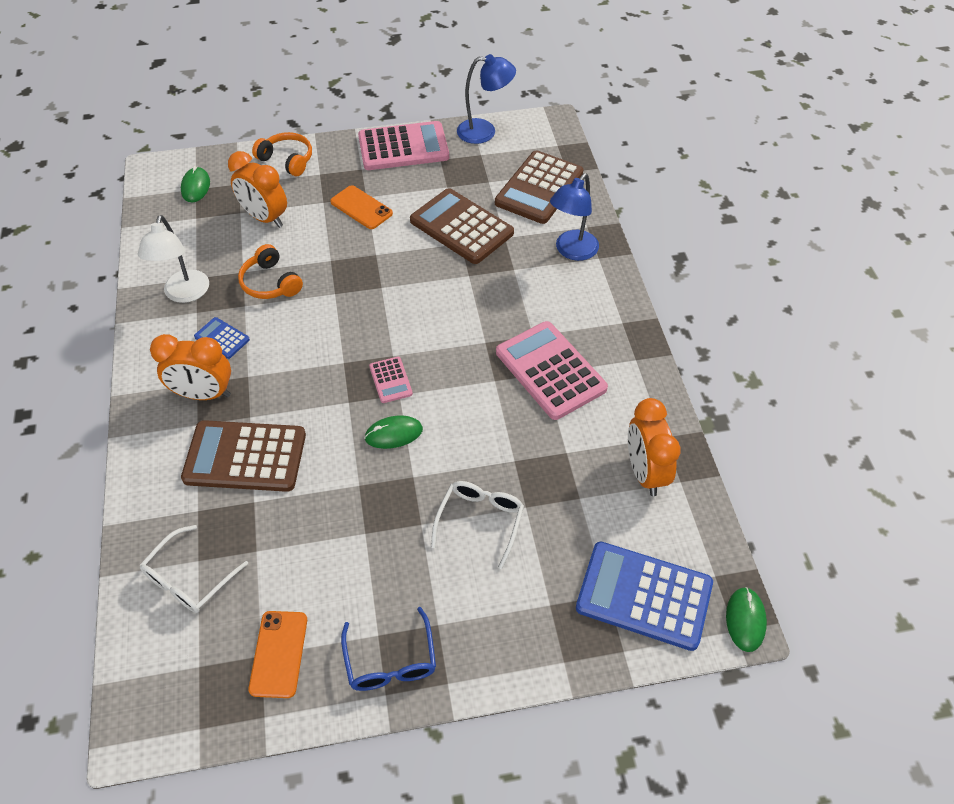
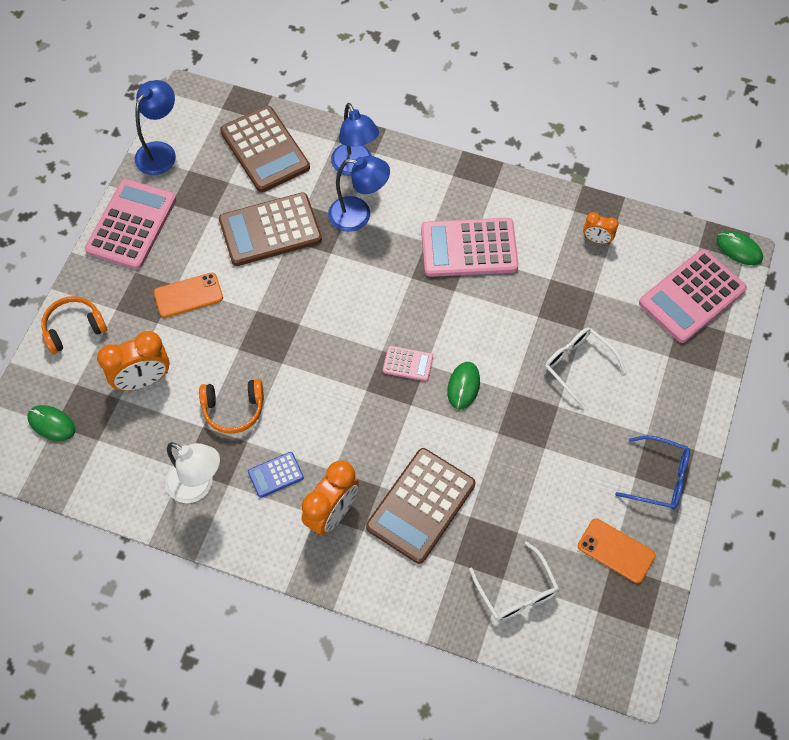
camera: 60 degrees left, 10 degrees up
blue calculator [576,542,713,651] -> pink calculator [639,249,747,343]
orange clock [628,398,681,496] -> orange clock [583,212,619,244], size x0.54
none -> blue lamp [328,156,390,232]

